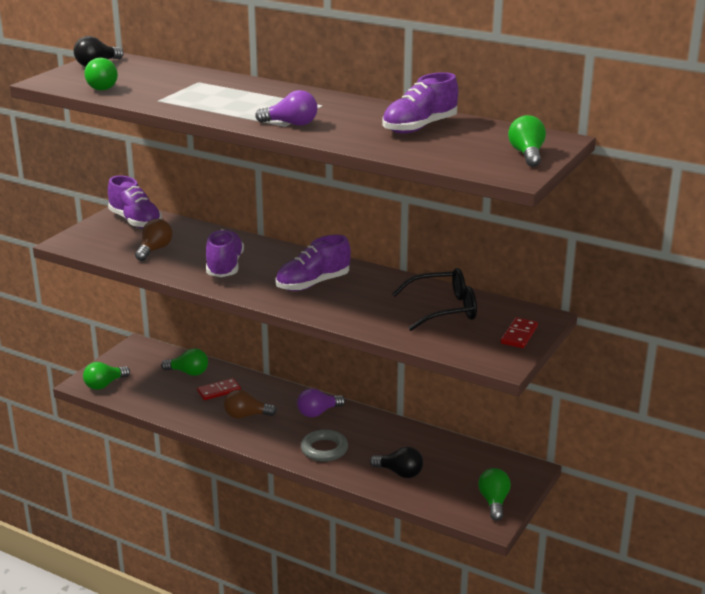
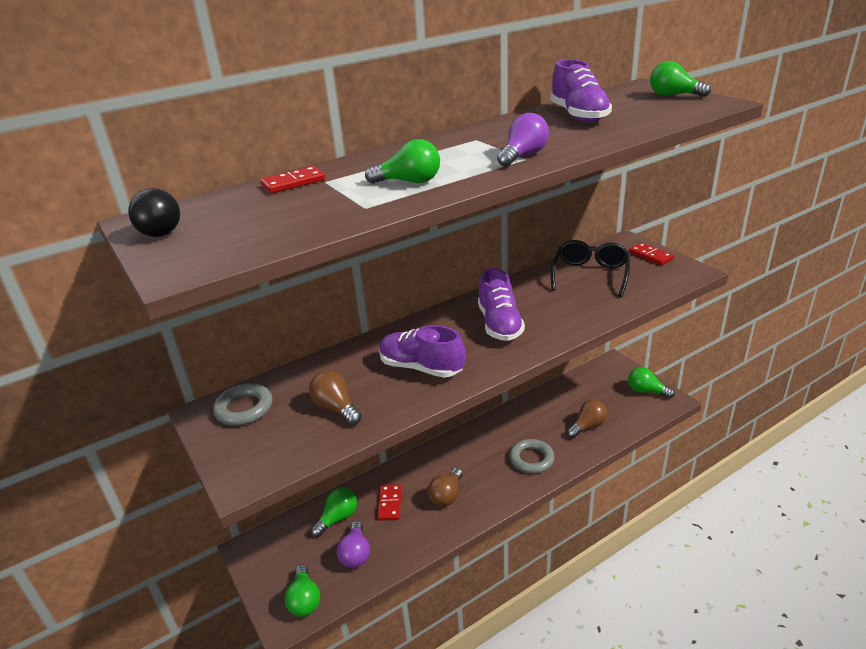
camera: 60 degrees left, 5 degrees up
green light bulb [84,58,118,90] -> green light bulb moved to [365,139,440,184]
purple shoe [108,176,162,228] -> grey ring [213,383,272,426]
purple light bulb [297,388,345,417] -> purple light bulb moved to [337,521,370,568]
black light bulb [370,447,423,478] -> brown light bulb [567,399,607,438]
none -> red domino [260,166,325,193]

